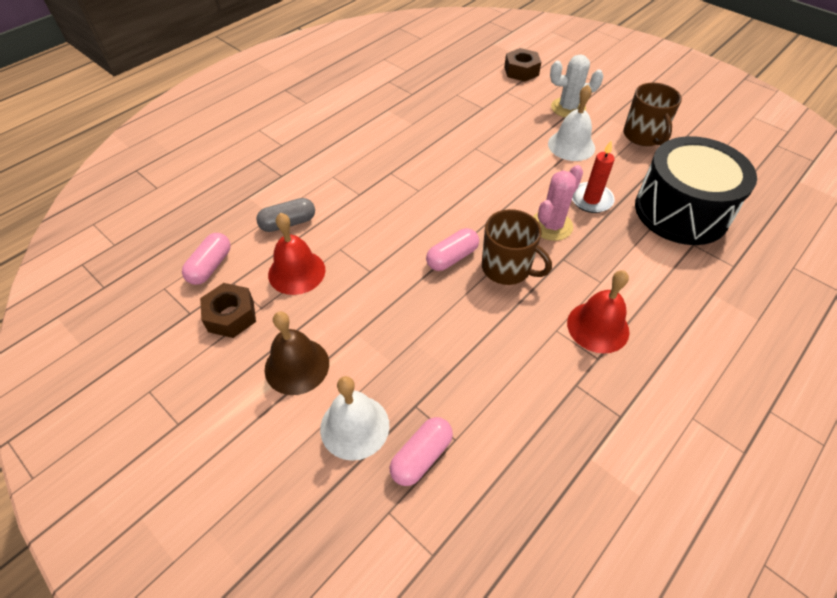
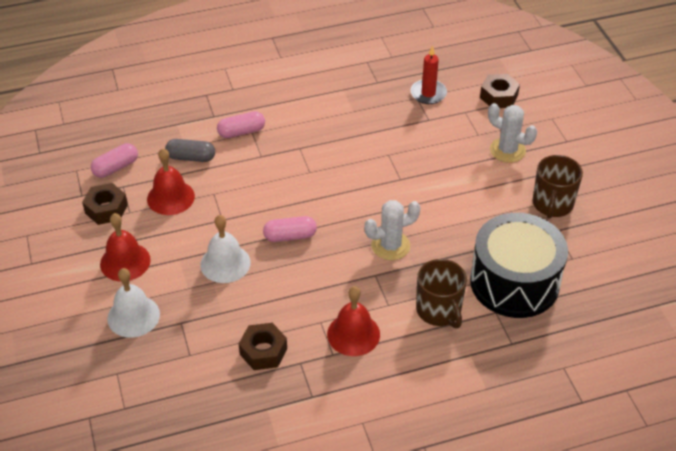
camera: 30 degrees right, 5 degrees down
brown bell [264,312,329,395] -> red bell [100,213,151,281]
pink capsule [390,417,453,486] -> pink capsule moved to [217,111,265,138]
brown mug [482,209,552,285] -> brown mug moved to [416,259,467,328]
pink cactus [533,165,583,241] -> white cactus [364,200,420,260]
white bell [548,85,595,161] -> white bell moved to [200,215,251,283]
red candle [572,140,615,213] -> red candle moved to [410,45,447,104]
none -> brown nut [239,323,287,370]

